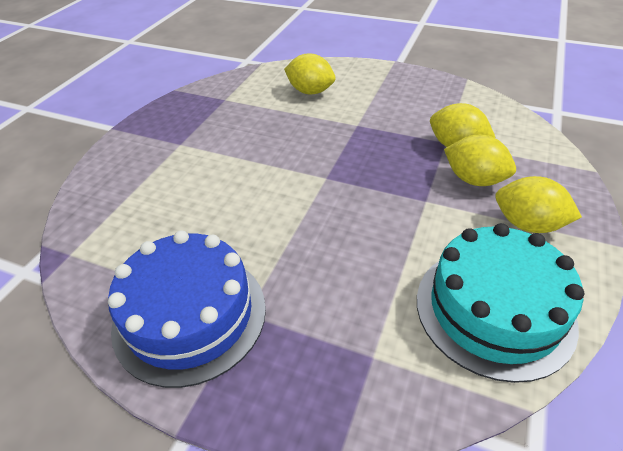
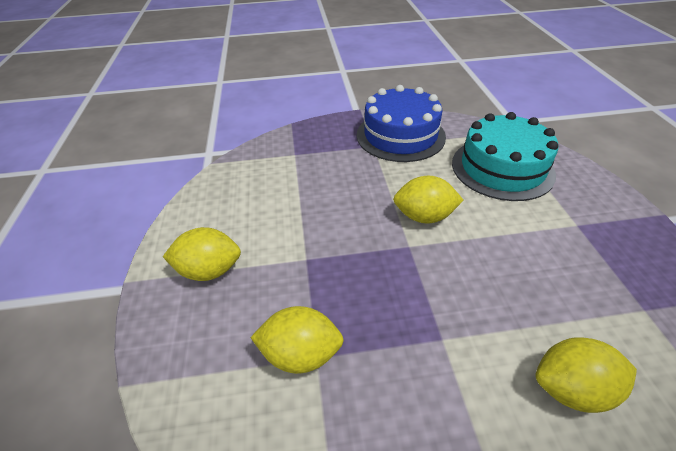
camera: 150 degrees right, 0 degrees up
turquoise cake [417,223,584,383] -> turquoise cake moved to [452,112,558,201]
yellow lemon [444,135,516,186] -> yellow lemon moved to [393,176,463,224]

